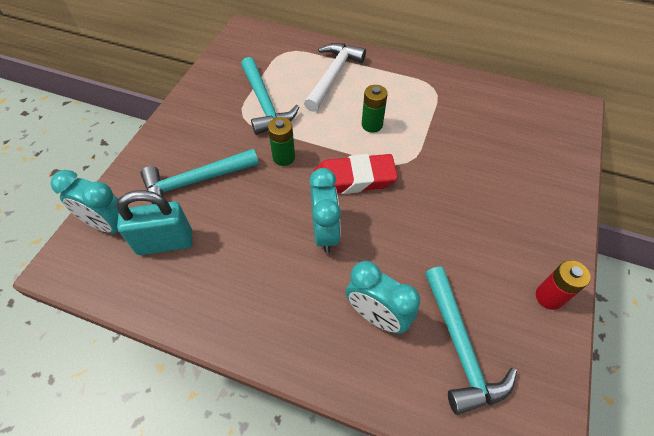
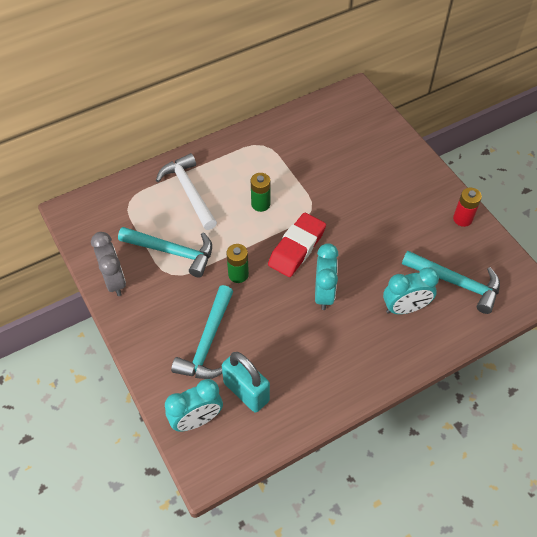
camera: 50 degrees left, 0 degrees up
turquoise padlock [116,190,192,255] -> turquoise padlock turned 75 degrees counterclockwise [222,352,270,413]
turquoise clock [309,168,341,253] -> turquoise clock turned 60 degrees clockwise [315,243,339,310]
none -> grey clock [91,232,126,296]

